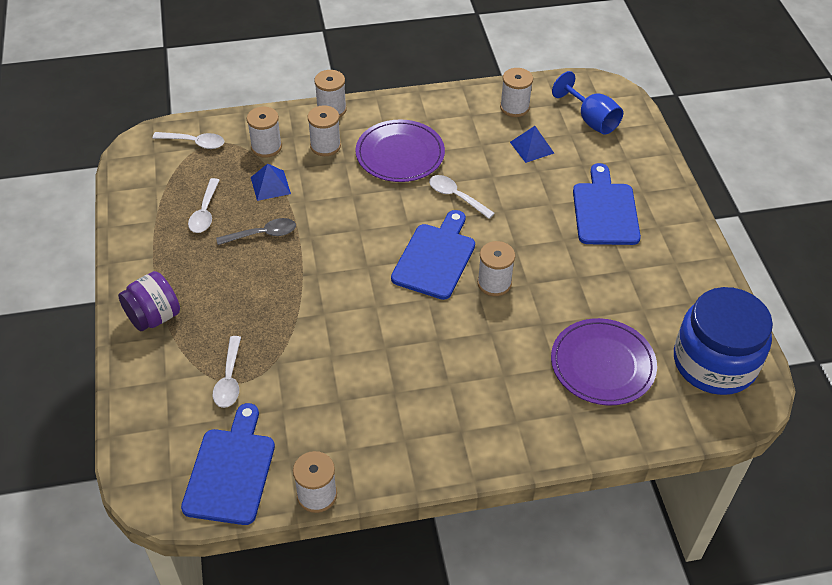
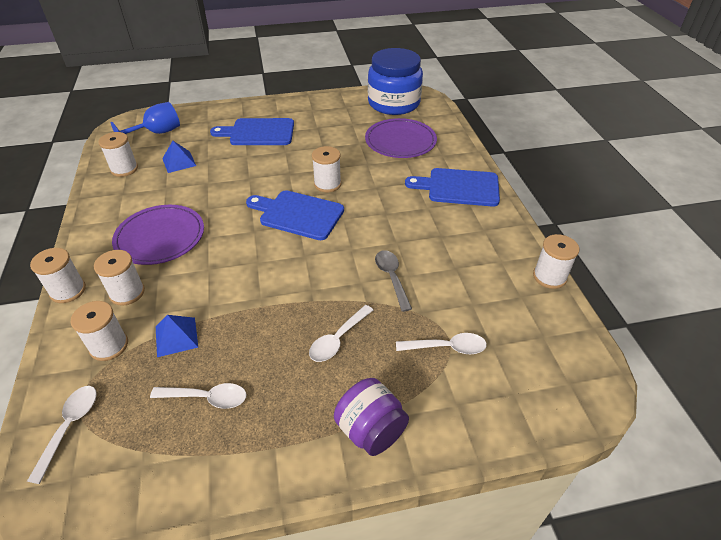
camera: 90 degrees left, 5 degrees down
blue cutting board [181,403,275,525] -> blue cutting board moved to [405,168,500,207]
grey spoon [216,218,296,245] -> grey spoon moved to [375,250,412,312]
white spoon [429,175,495,219] -> white spoon moved to [309,305,373,362]

